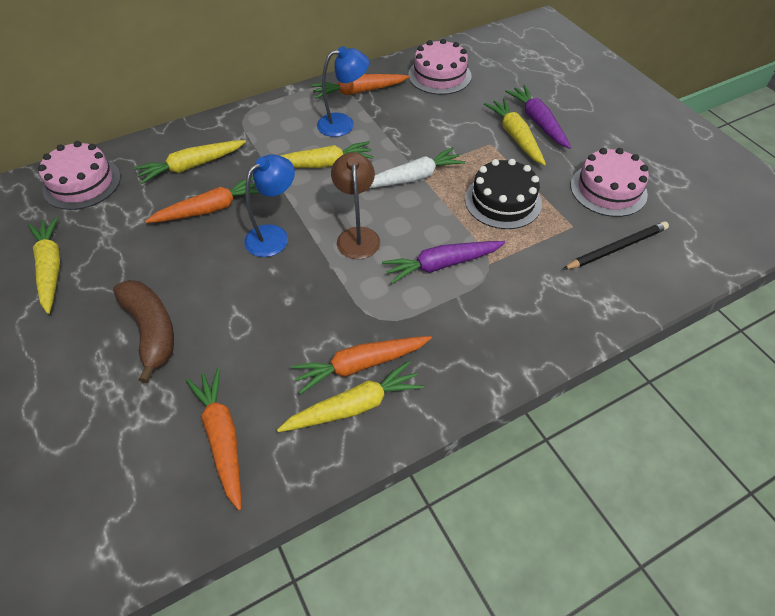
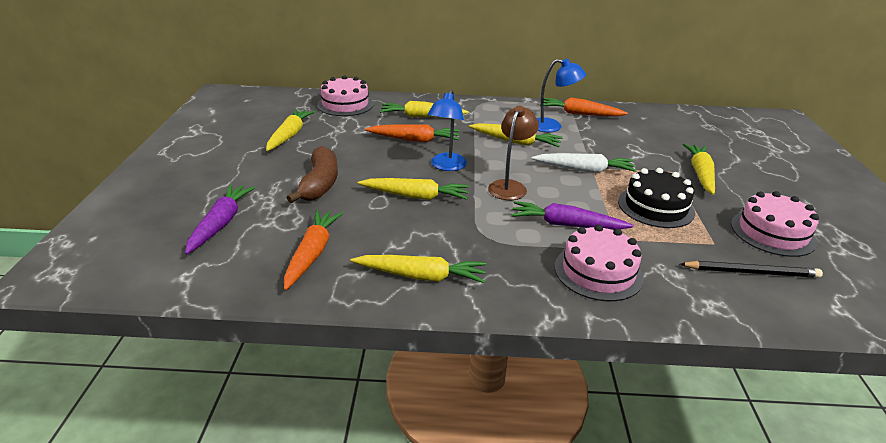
camera: 30 degrees right, 20 degrees down
blue lamp [244,155,295,257] -> blue lamp turned 120 degrees clockwise [428,90,467,171]
orange carrot [291,336,432,394] -> none
pink cake [408,39,472,95] -> pink cake moved to [555,225,644,301]
purple carrot [505,85,571,149] -> purple carrot moved to [185,184,255,254]
none -> yellow carrot [358,178,470,200]

